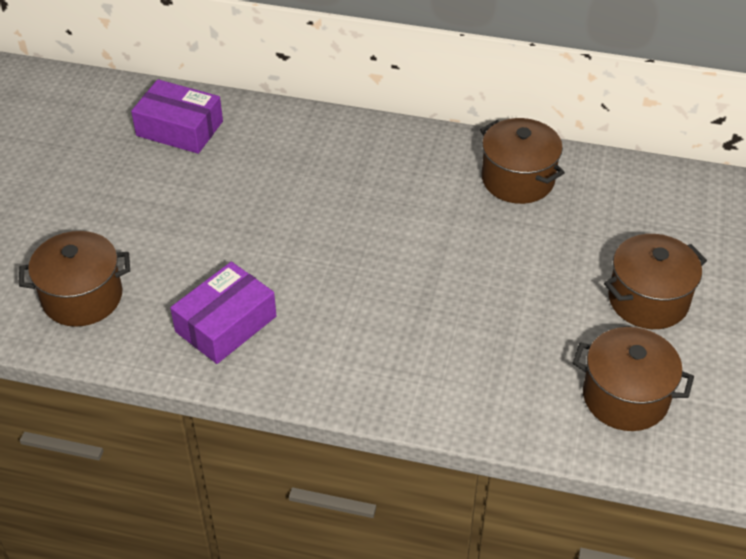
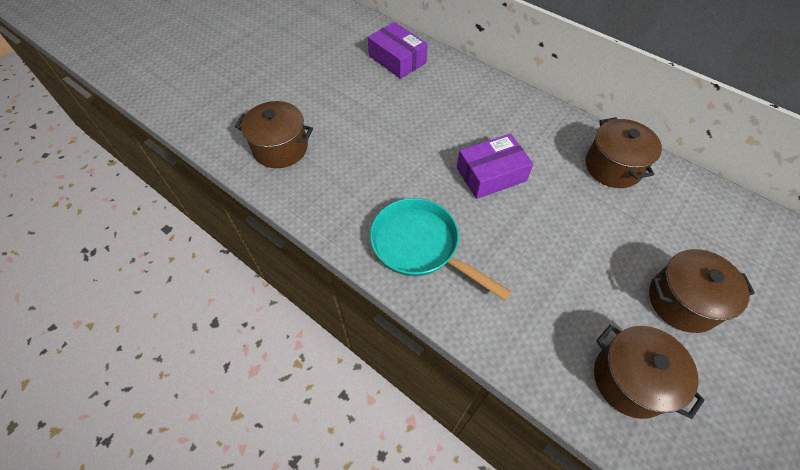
camera: 25 degrees right, 10 degrees up
purple box [170,262,276,364] -> purple box moved to [457,133,533,199]
none -> turquoise pan [370,198,512,300]

